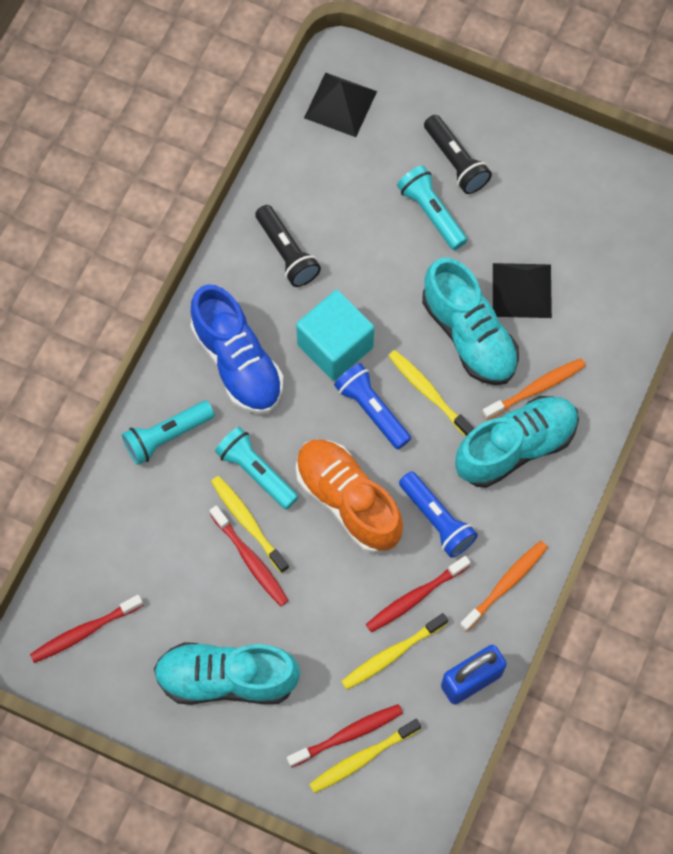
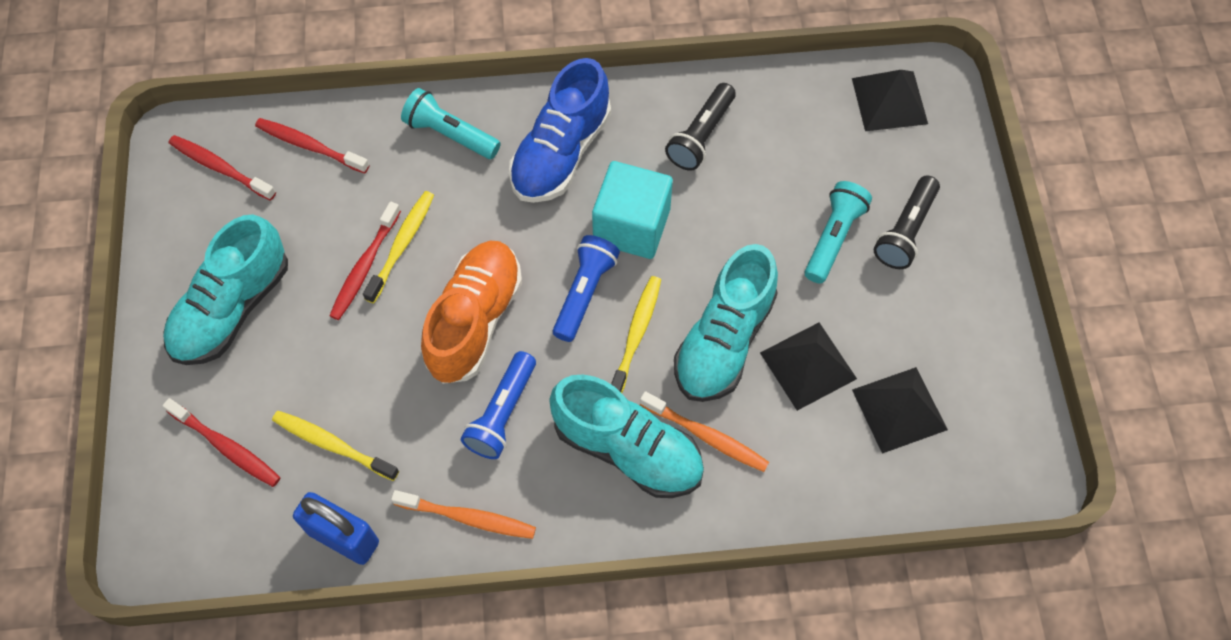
camera: 60 degrees right, 5 degrees down
turquoise shoe [154,642,300,705] -> turquoise shoe turned 120 degrees counterclockwise [163,214,288,365]
turquoise flashlight [215,427,298,509] -> none
yellow toothbrush [309,719,421,793] -> none
red toothbrush [366,556,471,633] -> red toothbrush moved to [255,118,369,173]
none -> black pyramid [852,367,948,454]

